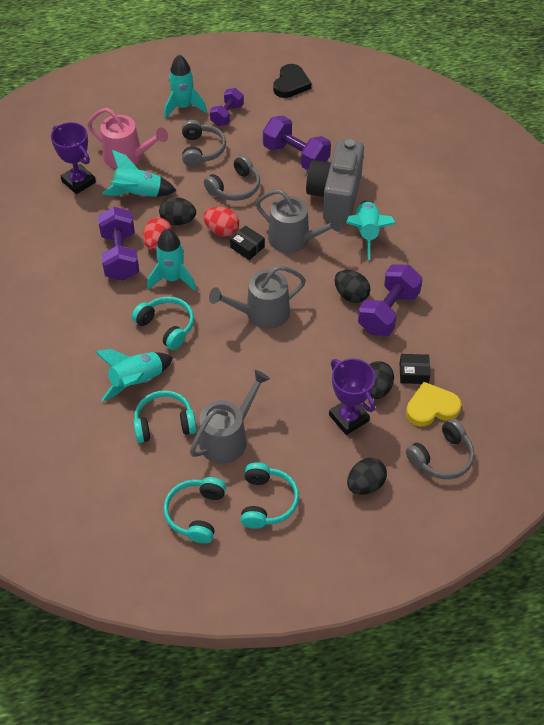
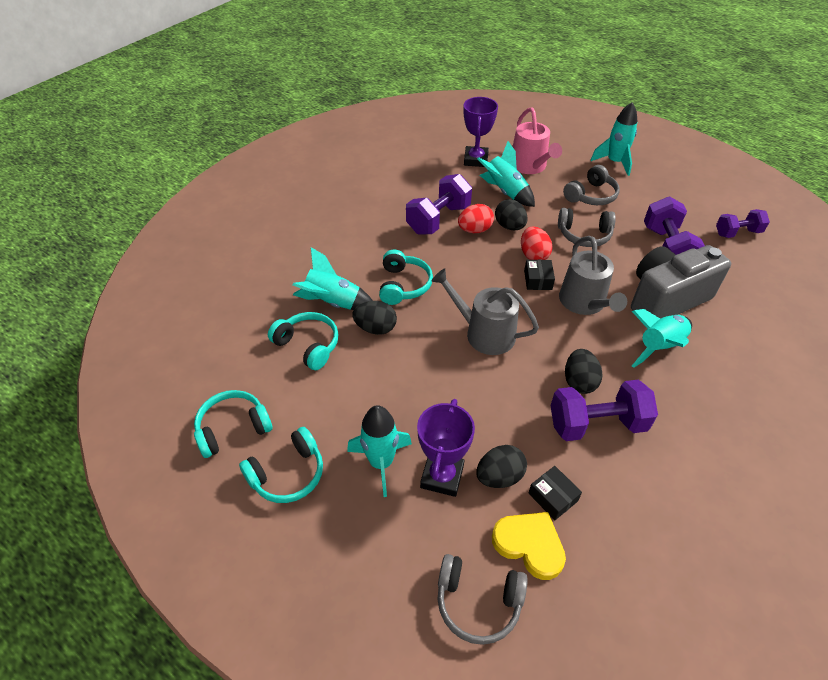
camera: 50 degrees right, 5 degrees down
turquoise rocket [147,228,196,291] -> turquoise rocket moved to [347,405,412,497]
grey watering can [190,370,270,464] -> none
purple dumbbell [210,88,244,126] -> purple dumbbell moved to [716,209,770,238]
black heart [273,64,311,98] -> none
black egg [347,458,387,495] -> black egg moved to [352,301,397,335]

